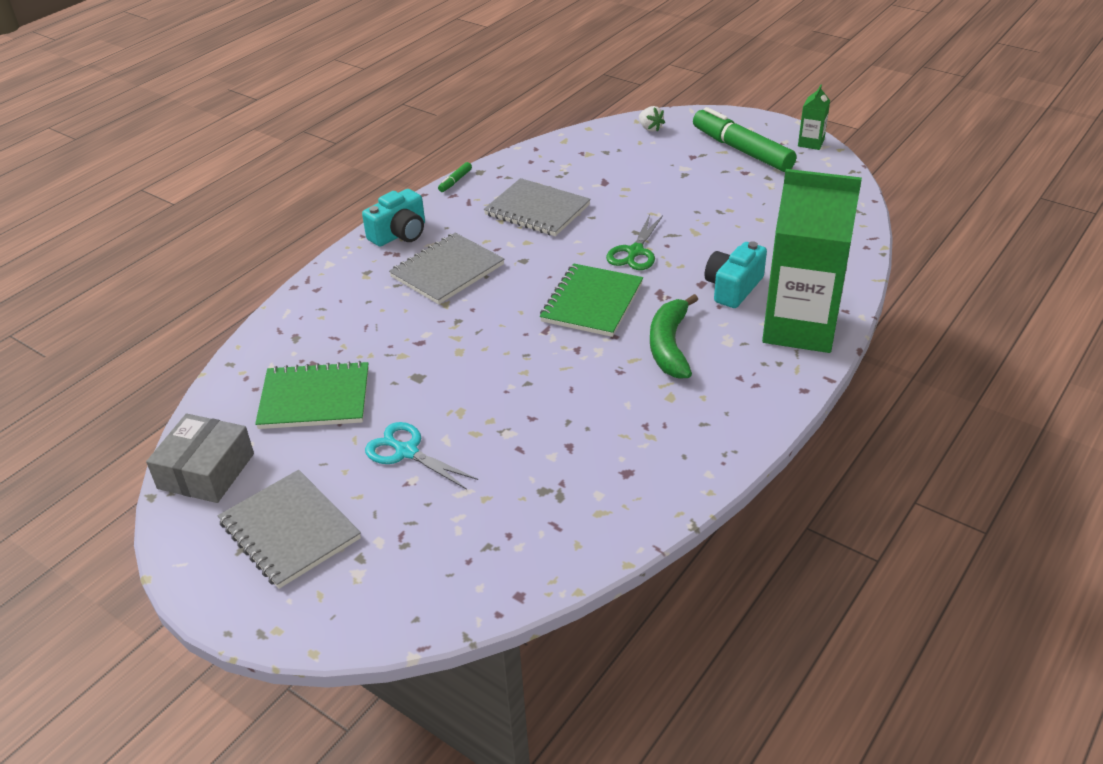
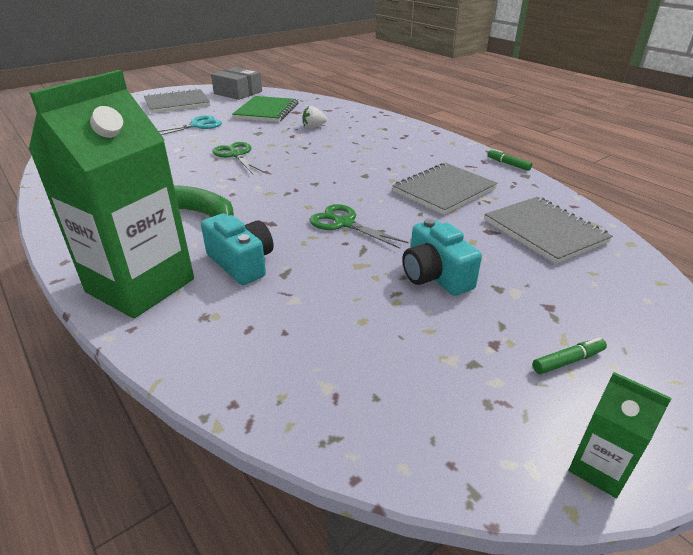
camera: 105 degrees right, 5 degrees down
turquoise camera [362,189,425,247] -> turquoise camera moved to [402,218,482,296]
grey notebook [389,233,504,304] -> grey notebook moved to [485,197,613,264]
green notebook [540,263,643,337] -> none
white strawberry [639,106,665,132] -> white strawberry moved to [303,106,327,128]
green marker [693,107,797,172] -> green marker [532,337,607,374], size x0.40
none -> green scissors [212,142,265,174]

